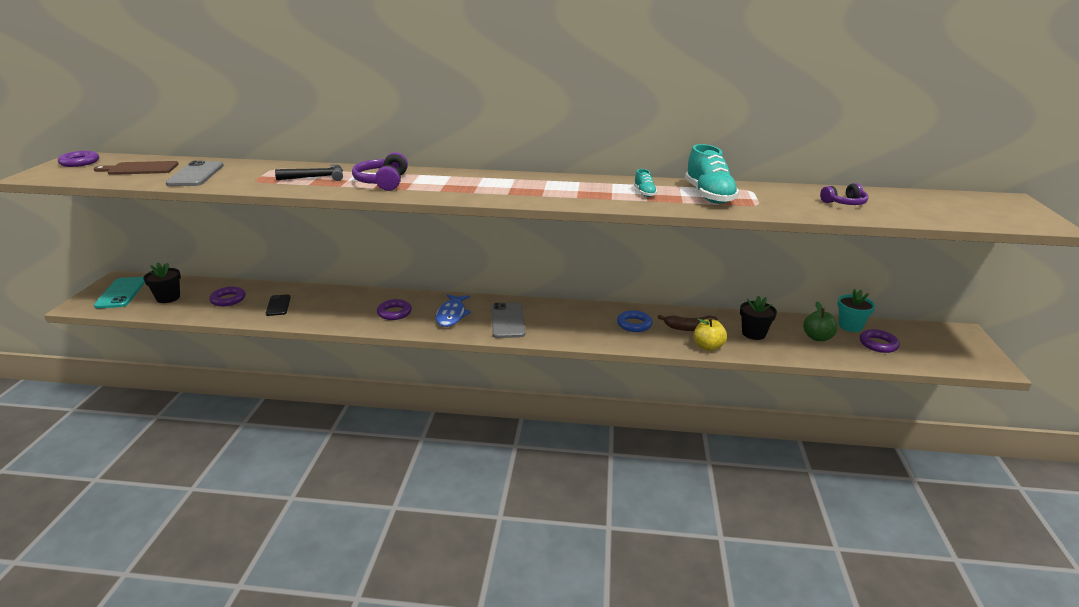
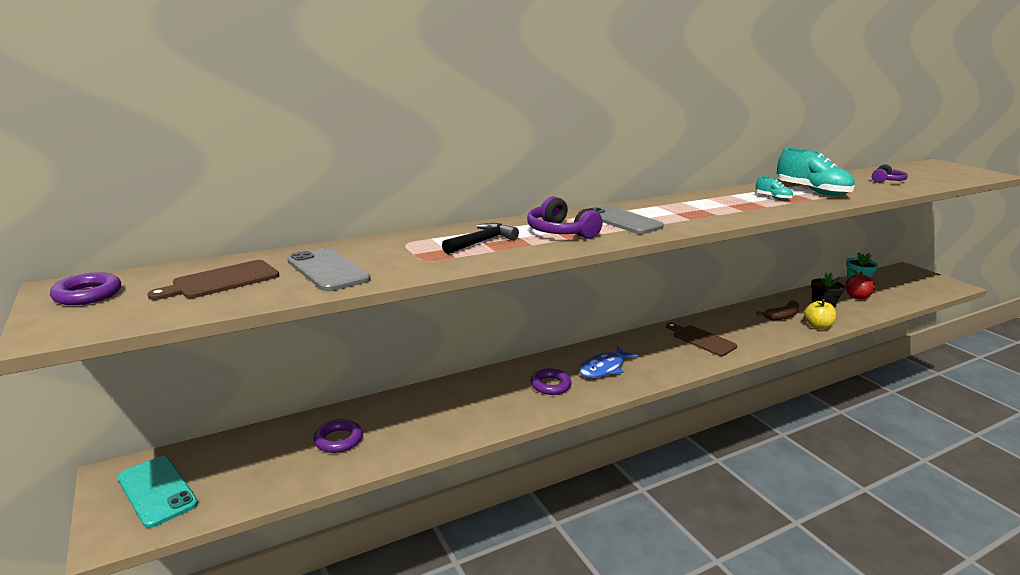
camera: 35 degrees left, 5 degrees down
black flower pot [143,262,181,303] -> none
black phone [266,294,291,316] -> none
blue fish [436,294,471,327] -> blue fish turned 75 degrees clockwise [579,346,638,378]
grey phone [491,303,525,338] -> grey phone moved to [589,206,664,234]
blue ring [617,310,652,332] -> none
green apple [803,302,837,341] -> red apple [845,268,875,300]
purple ring [860,329,900,353] -> none
none -> brown cutting board [666,323,737,356]

